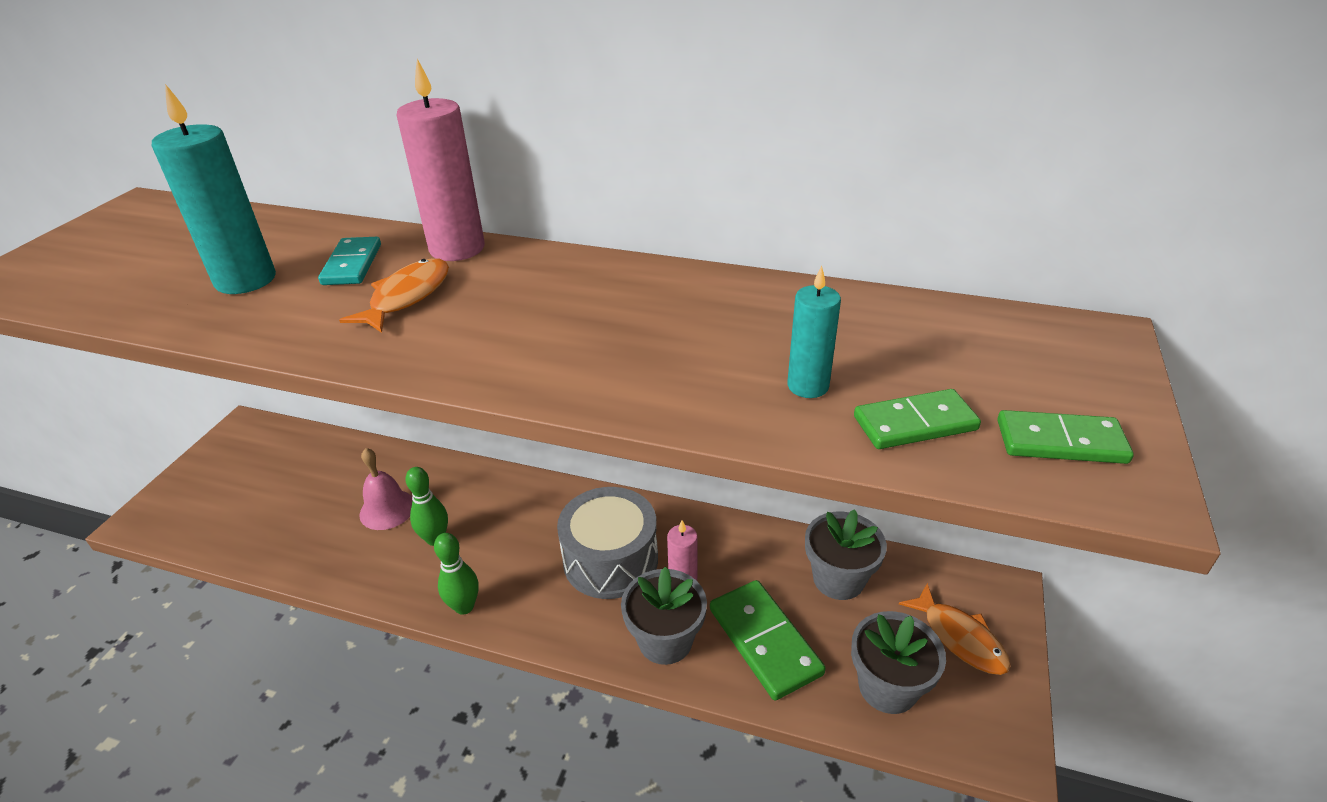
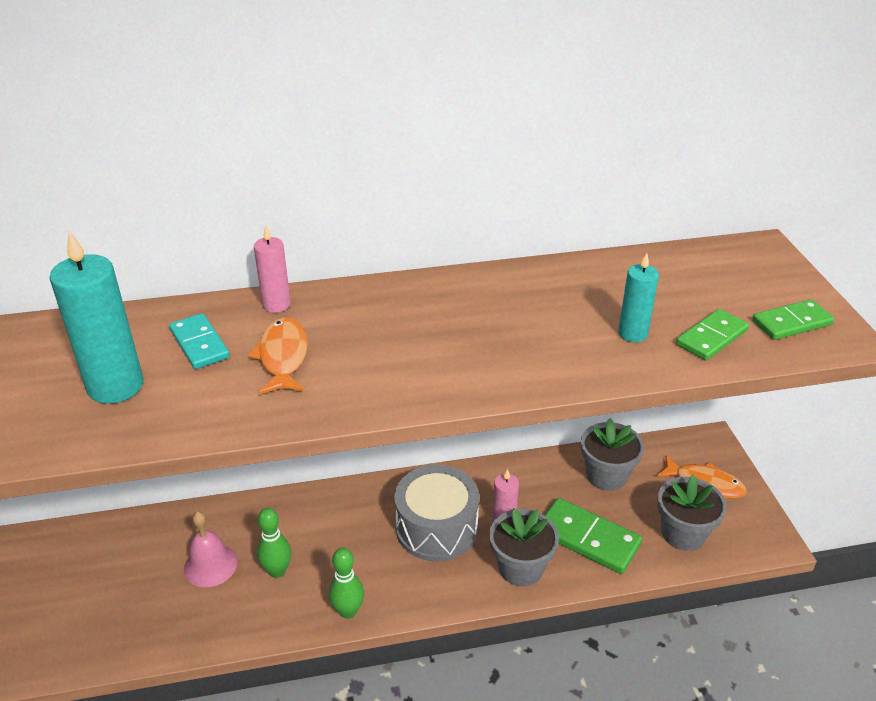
camera: 30 degrees left, 0 degrees up
pink candle [397,59,485,261] -> pink candle [254,225,291,313], size x0.57

